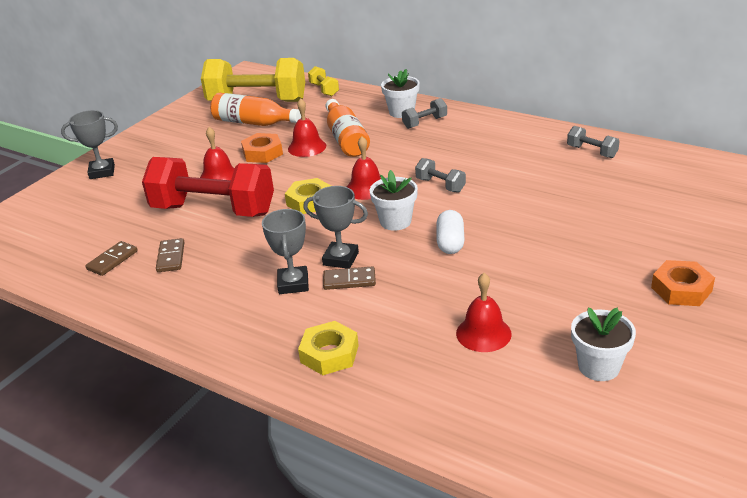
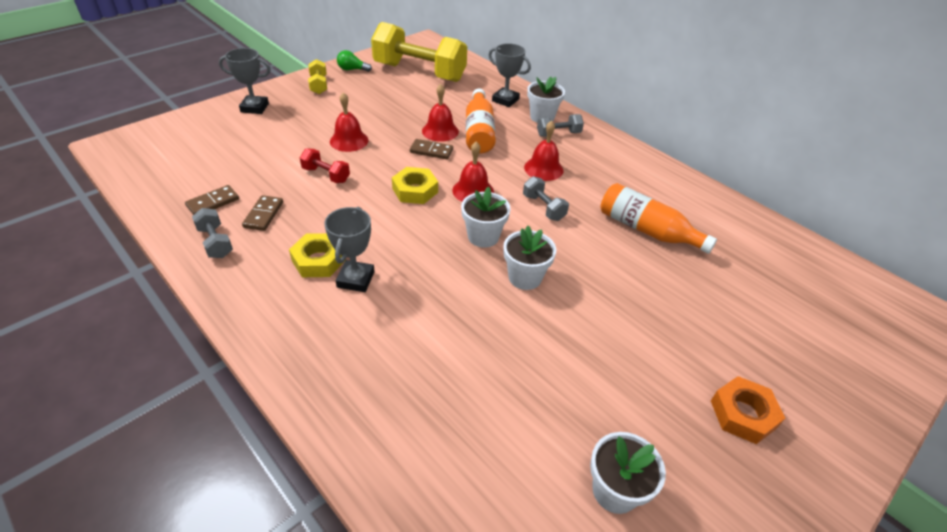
camera: 10 degrees right, 10 degrees up
red dumbbell [142,157,274,217] -> red dumbbell [300,149,350,183], size x0.42
orange bottle [210,93,301,126] -> orange bottle moved to [600,183,717,254]
orange nut [241,133,283,163] -> none
yellow nut [298,321,359,375] -> yellow nut moved to [289,233,346,277]
grey trophy [303,186,368,268] -> grey trophy moved to [489,43,531,107]
yellow dumbbell [308,66,339,96] -> yellow dumbbell moved to [308,59,327,94]
brown domino [323,266,376,290] -> brown domino moved to [410,139,453,159]
white capsule [436,210,465,254] -> white flower pot [503,226,556,290]
red bell [456,273,512,352] -> red bell moved to [524,121,563,181]
grey dumbbell [567,126,620,158] -> grey dumbbell moved to [192,208,233,258]
none -> green light bulb [337,50,372,72]

